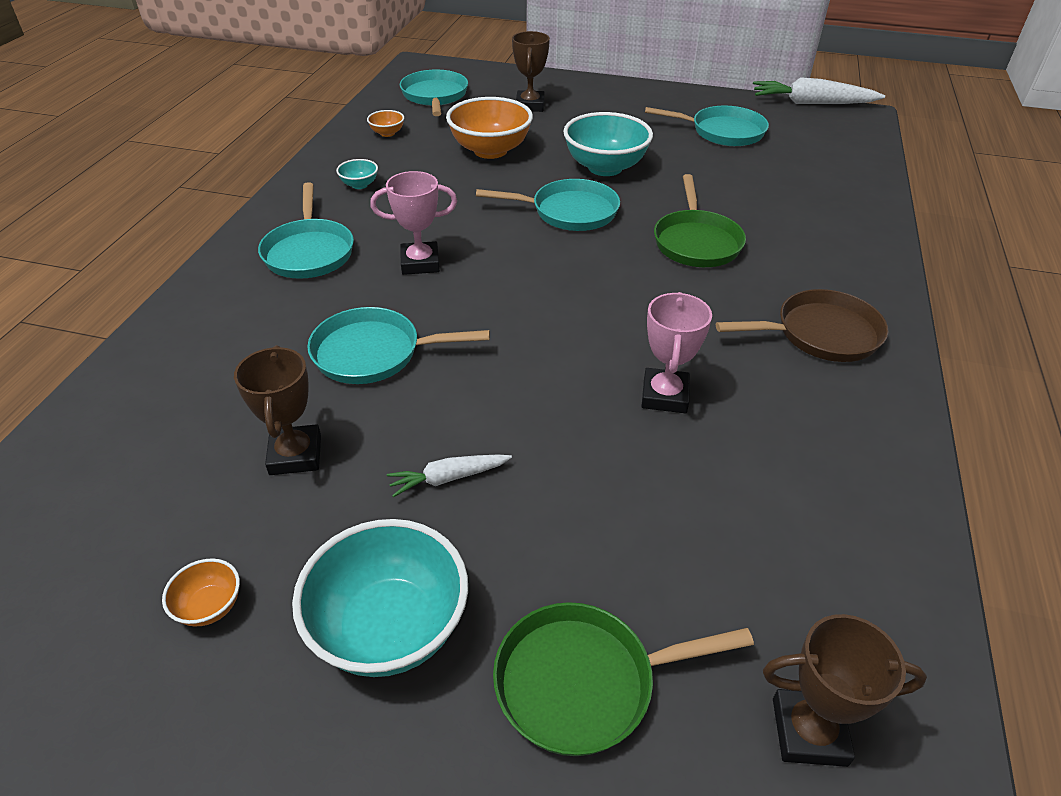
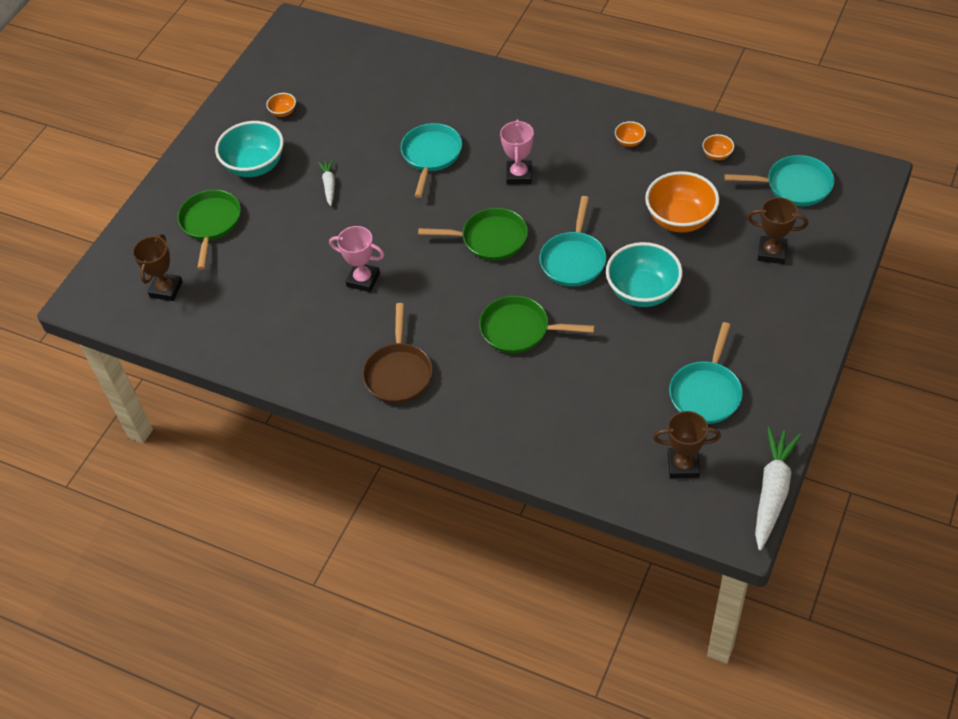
camera: 105 degrees right, 10 degrees up
brown trophy [234,345,321,475] -> brown trophy moved to [653,411,721,478]
turquoise pan [258,182,354,279] -> none
turquoise bowl [336,159,378,189] -> orange bowl [615,121,646,147]
none -> green pan [418,208,528,261]

